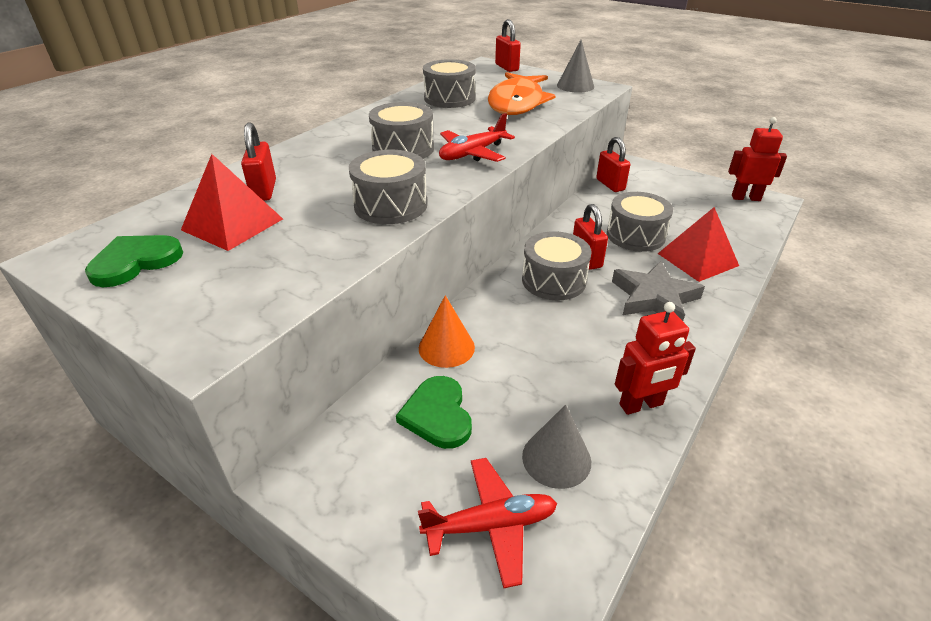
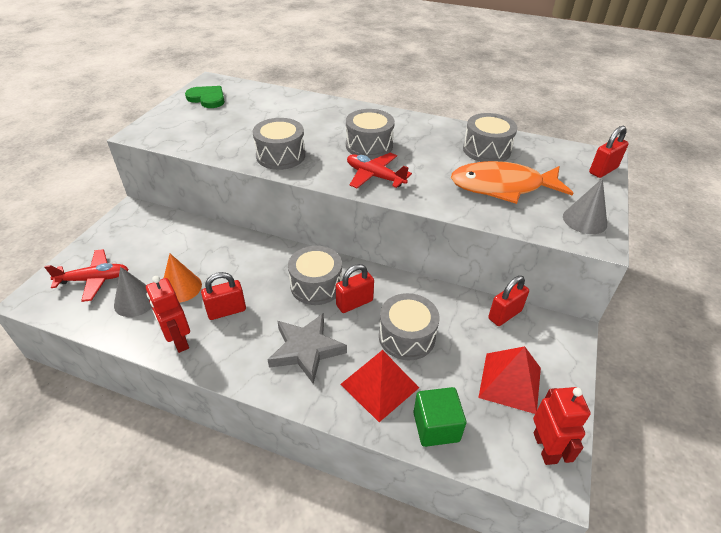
camera: 75 degrees right, 5 degrees up
red pyramid [181,154,283,251] -> red pyramid moved to [478,346,541,414]
red padlock [241,122,276,201] -> red padlock moved to [201,272,246,320]
green heart [396,376,472,449] -> none
red plane [418,458,557,589] -> red plane turned 75 degrees counterclockwise [44,249,129,302]
orange cone [419,295,475,368] -> orange cone moved to [164,254,202,303]
none -> green cube [413,387,466,447]

